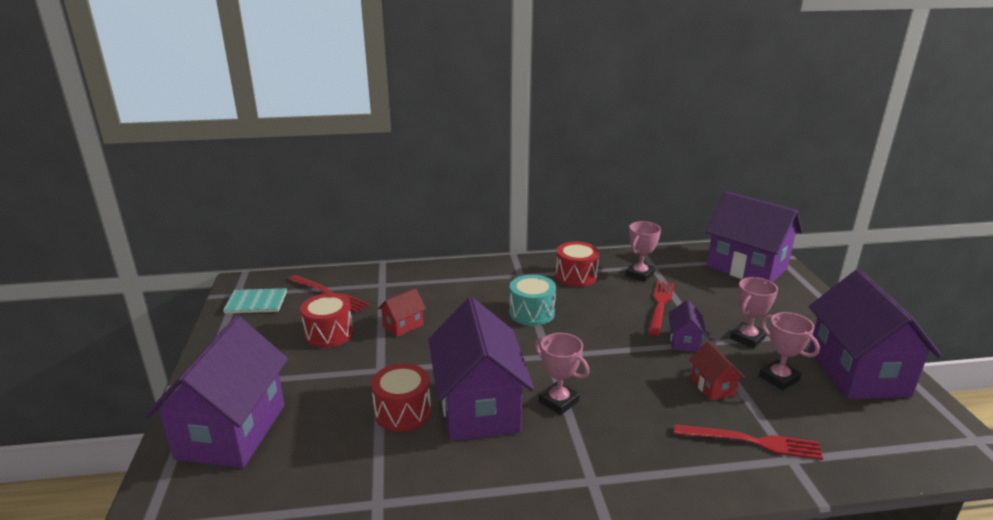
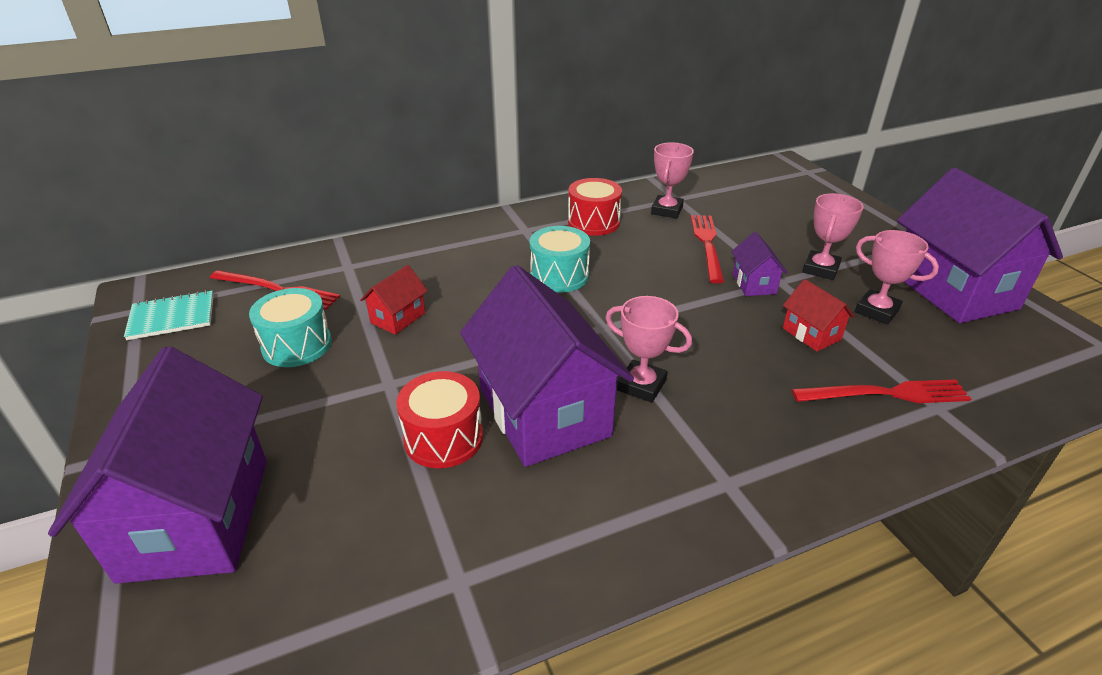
camera: 15 degrees left, 10 degrees up
red drum [300,293,353,348] -> turquoise drum [249,288,332,367]
purple house [705,191,803,282] -> none

